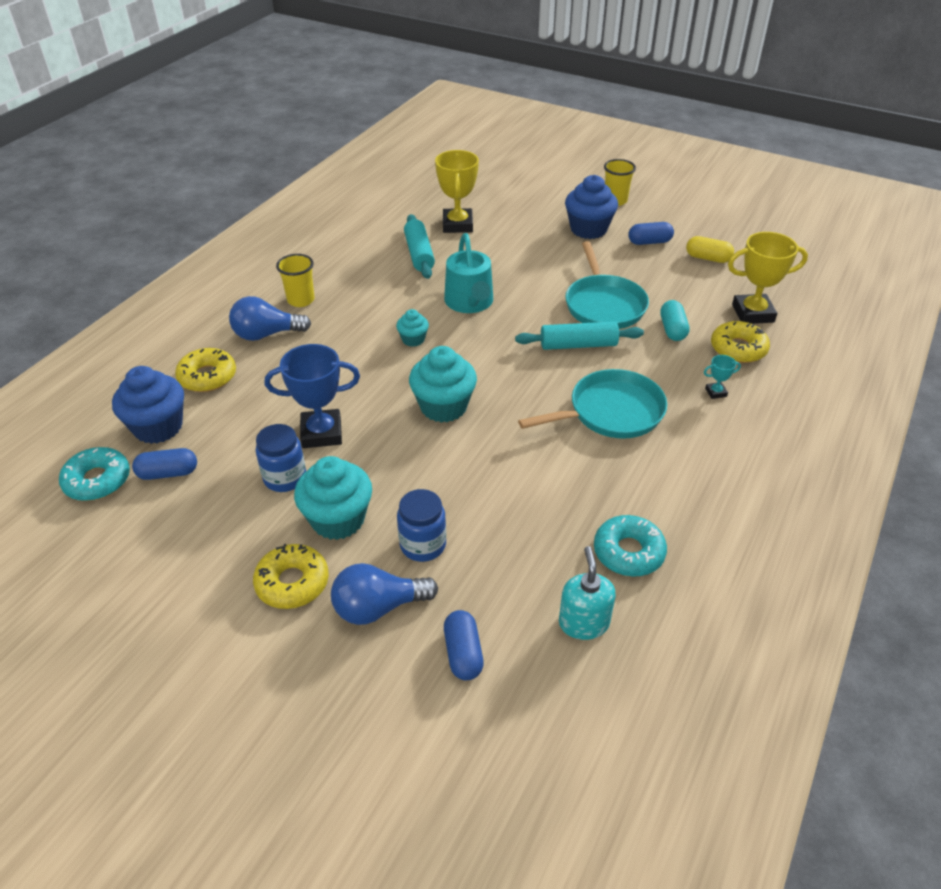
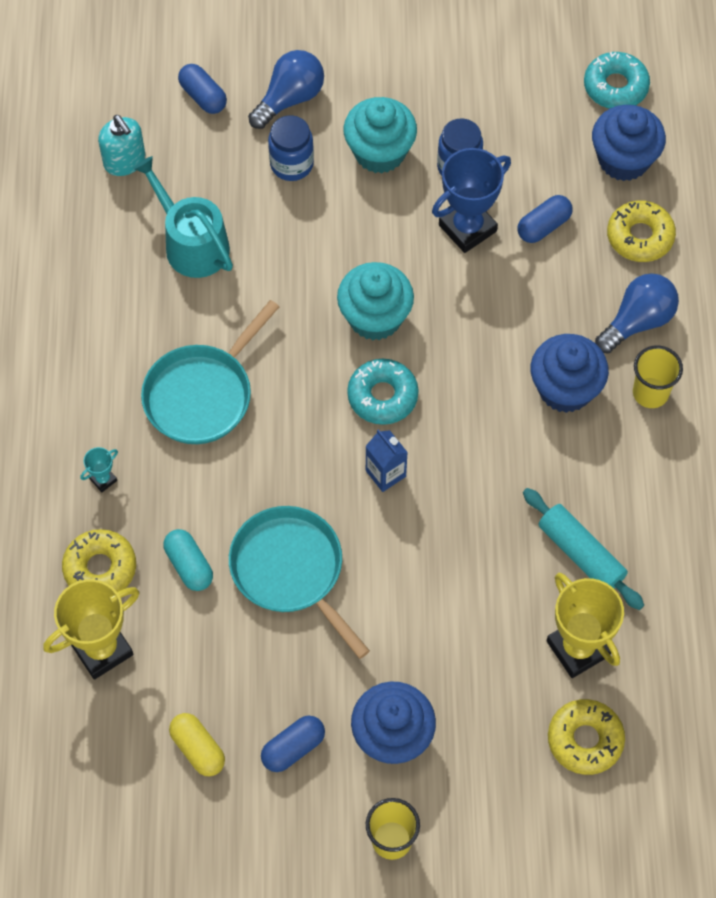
camera: 150 degrees right, 20 degrees up
blue capsule [132,448,197,480] -> blue capsule moved to [517,195,573,243]
yellow donut [253,544,329,609] -> yellow donut moved to [548,699,625,775]
turquoise cupcake [396,309,429,347] -> none
turquoise watering can [444,233,493,313] -> turquoise watering can moved to [133,156,233,278]
turquoise rolling pin [515,321,644,350] -> none
turquoise donut [594,515,667,577] -> turquoise donut moved to [347,359,419,425]
yellow capsule [686,236,734,263] -> yellow capsule turned 60 degrees clockwise [169,713,225,776]
none -> blue carton [366,429,408,492]
none -> blue cupcake [530,334,609,413]

